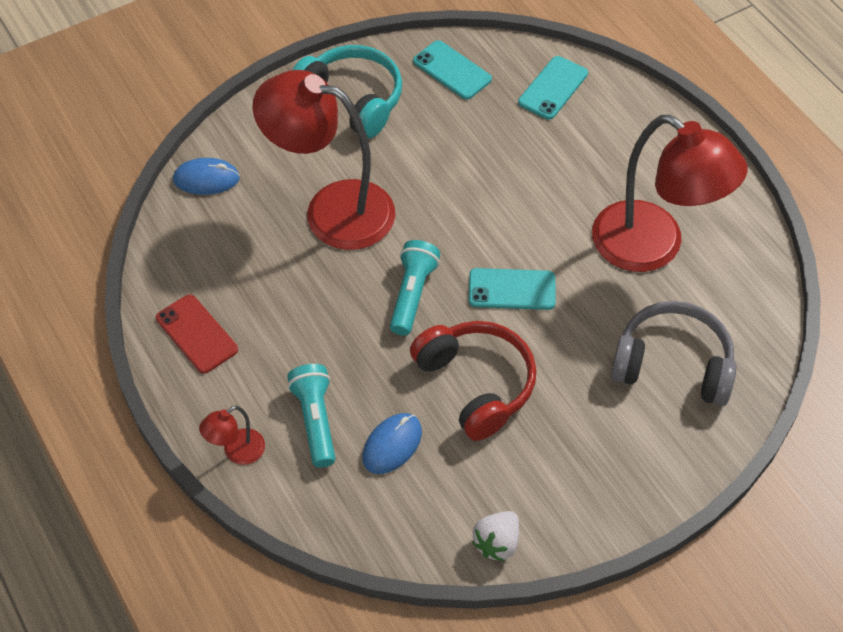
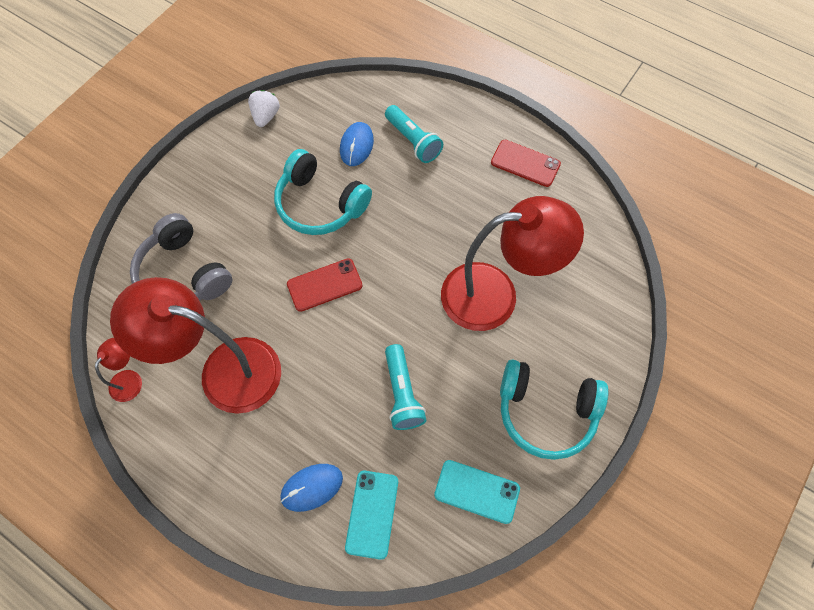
camera: 155 degrees right, 10 degrees up
blue mouse [173,158,240,195] -> blue mouse moved to [280,464,343,512]
red lamp [199,406,265,465] -> red lamp moved to [95,338,142,402]
turquoise flashlight [390,240,440,336] -> turquoise flashlight moved to [385,344,427,430]
red headphones [410,321,536,441] -> turquoise headphones [274,149,372,235]
turquoise phone [469,268,556,310] -> red phone [287,258,363,312]
grey headphones [611,301,737,406] -> grey headphones turned 60 degrees clockwise [130,213,232,301]

